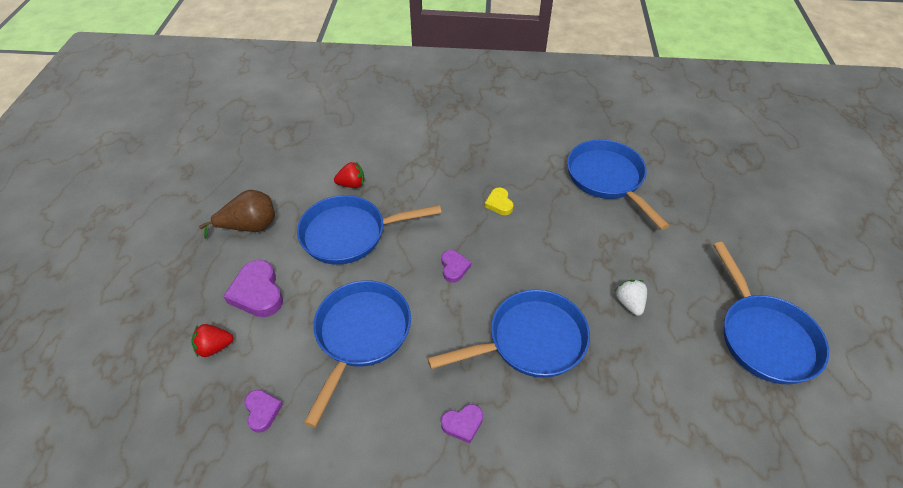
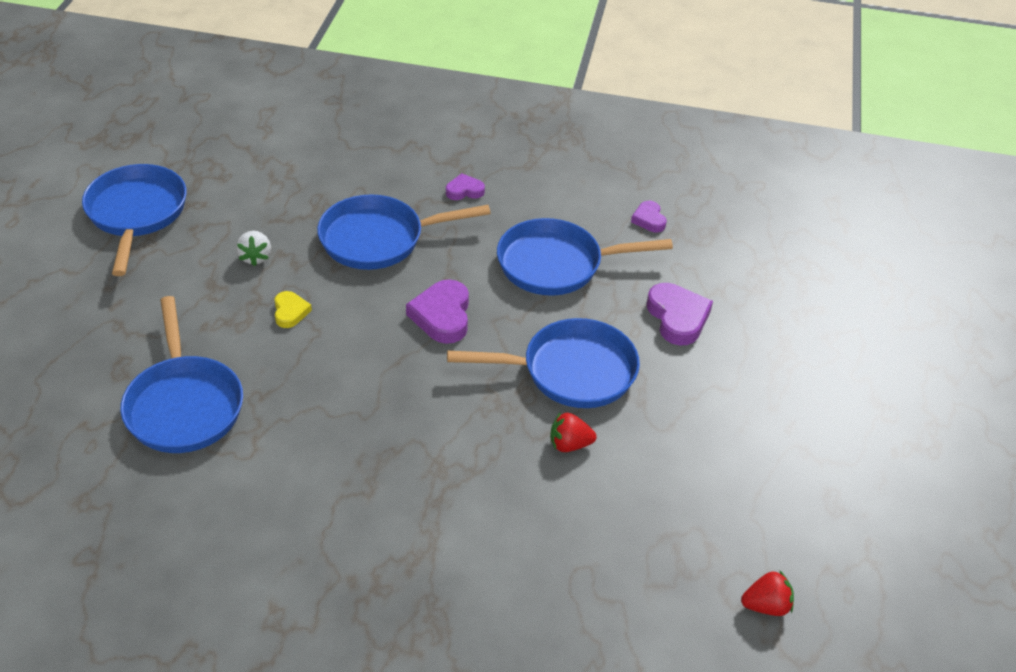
camera: 175 degrees left, 5 degrees down
red strawberry [191,324,233,357] -> red strawberry moved to [741,570,794,616]
brown pear [199,190,275,239] -> none
blue pan [304,280,411,427] -> blue pan turned 60 degrees clockwise [497,218,673,296]
purple heart [441,250,471,283] -> purple heart [406,279,469,344], size x1.72
yellow heart [485,188,514,215] -> yellow heart moved to [274,291,312,328]

